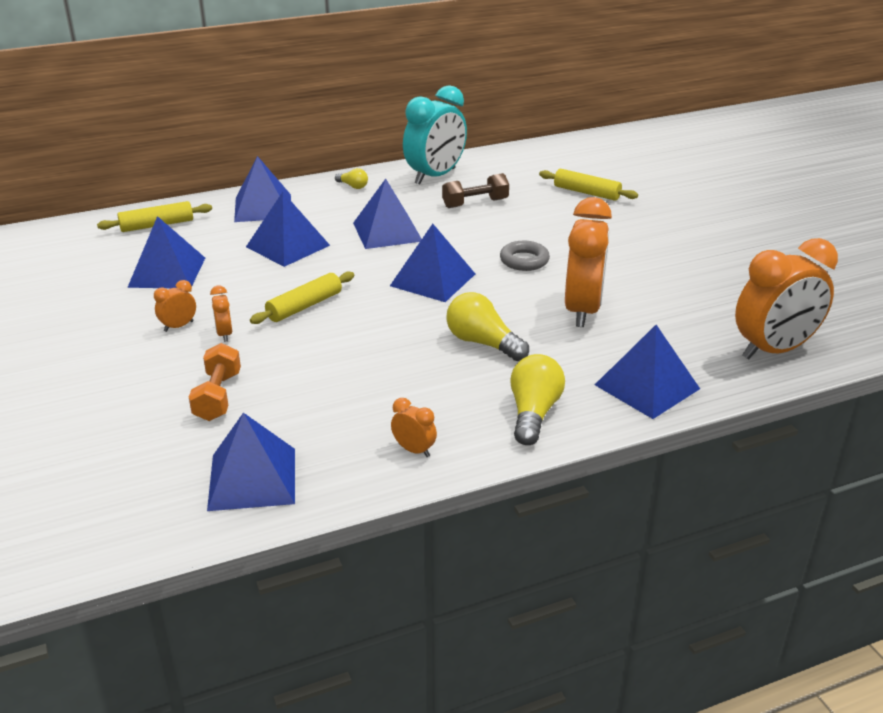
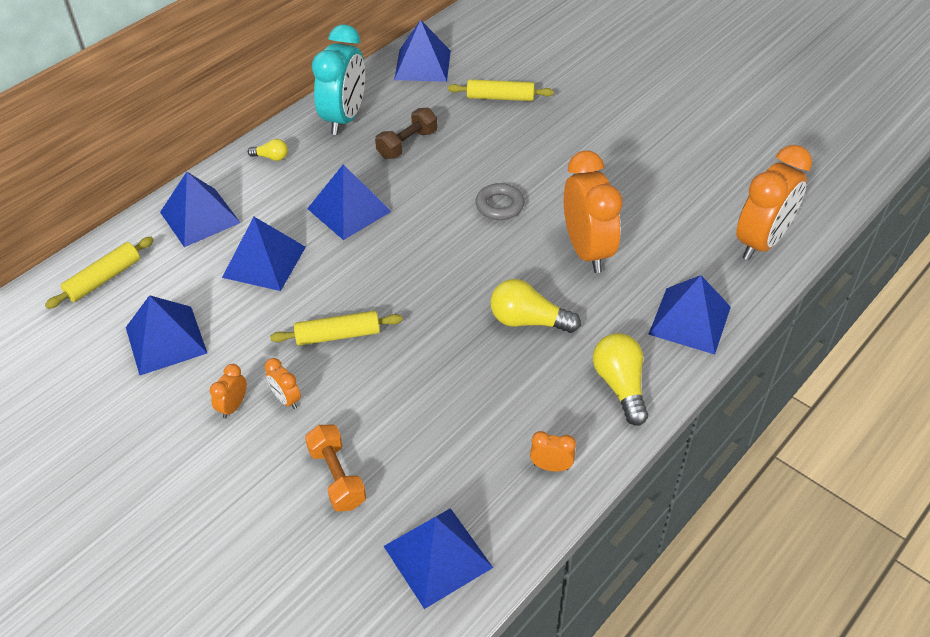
camera: 25 degrees left, 15 degrees up
yellow rolling pin [250,272,354,324] -> yellow rolling pin turned 60 degrees clockwise [270,311,403,346]
blue pyramid [390,224,475,302] -> blue pyramid moved to [394,20,451,82]

